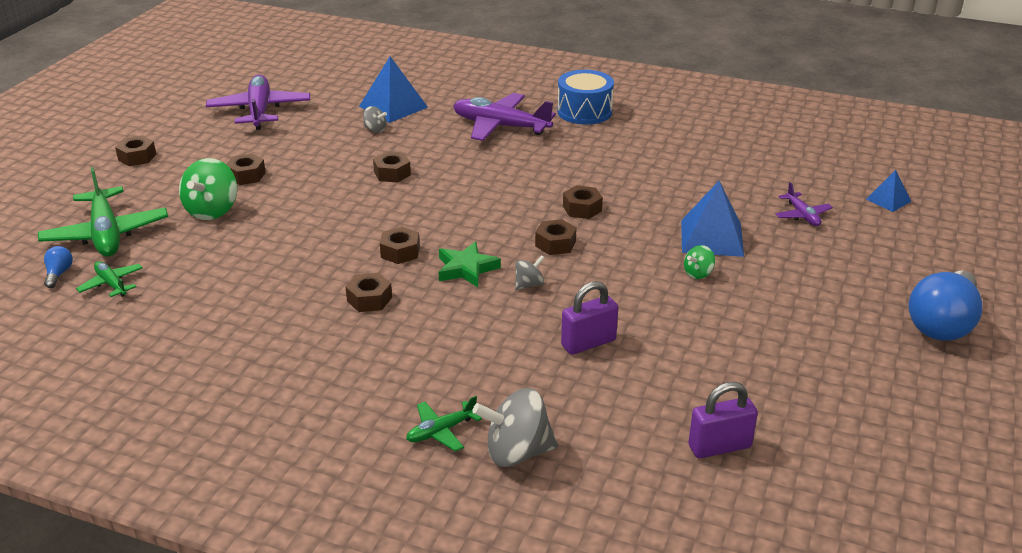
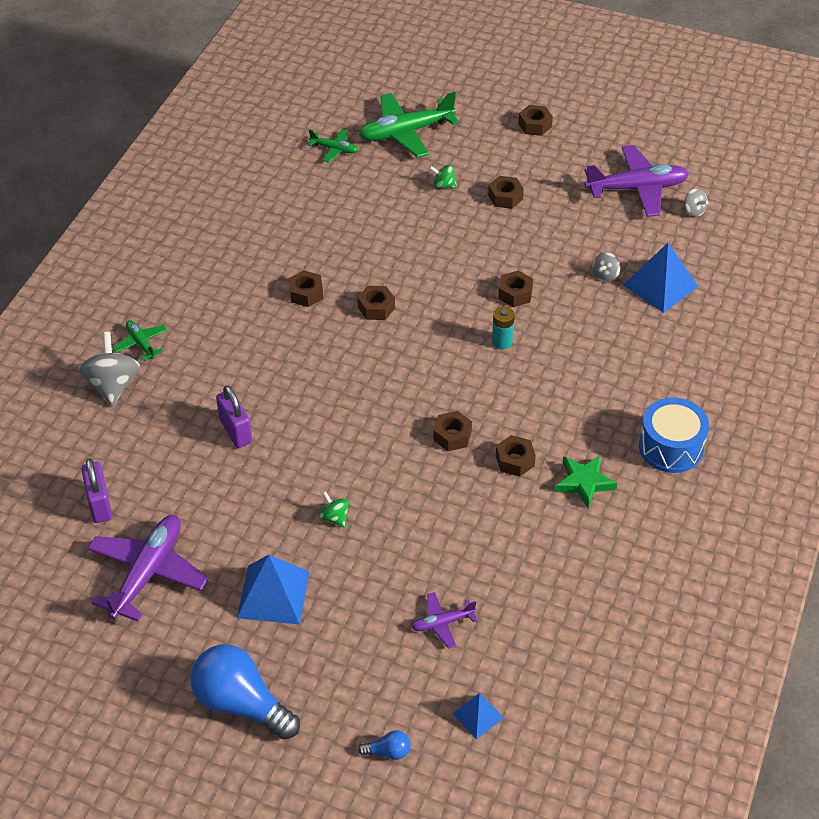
camera: 90 degrees right, 15 degrees up
blue light bulb [44,246,73,288] -> blue light bulb moved to [358,730,411,760]
green plane [76,261,143,297] -> green plane turned 60 degrees clockwise [308,129,358,162]
green spinning top [179,158,237,220] -> green spinning top [429,165,457,189], size x0.52
green star [439,241,501,287] -> green star moved to [555,455,617,509]
purple plane [453,93,556,141] -> purple plane moved to [87,515,209,621]
grey spinning top [515,255,544,290] -> grey spinning top moved to [684,188,709,217]
brown nut [535,219,577,255] -> brown nut moved to [496,435,536,477]
blue pyramid [681,180,744,257] -> blue pyramid moved to [237,555,310,625]
none -> turquoise battery [492,306,515,350]

